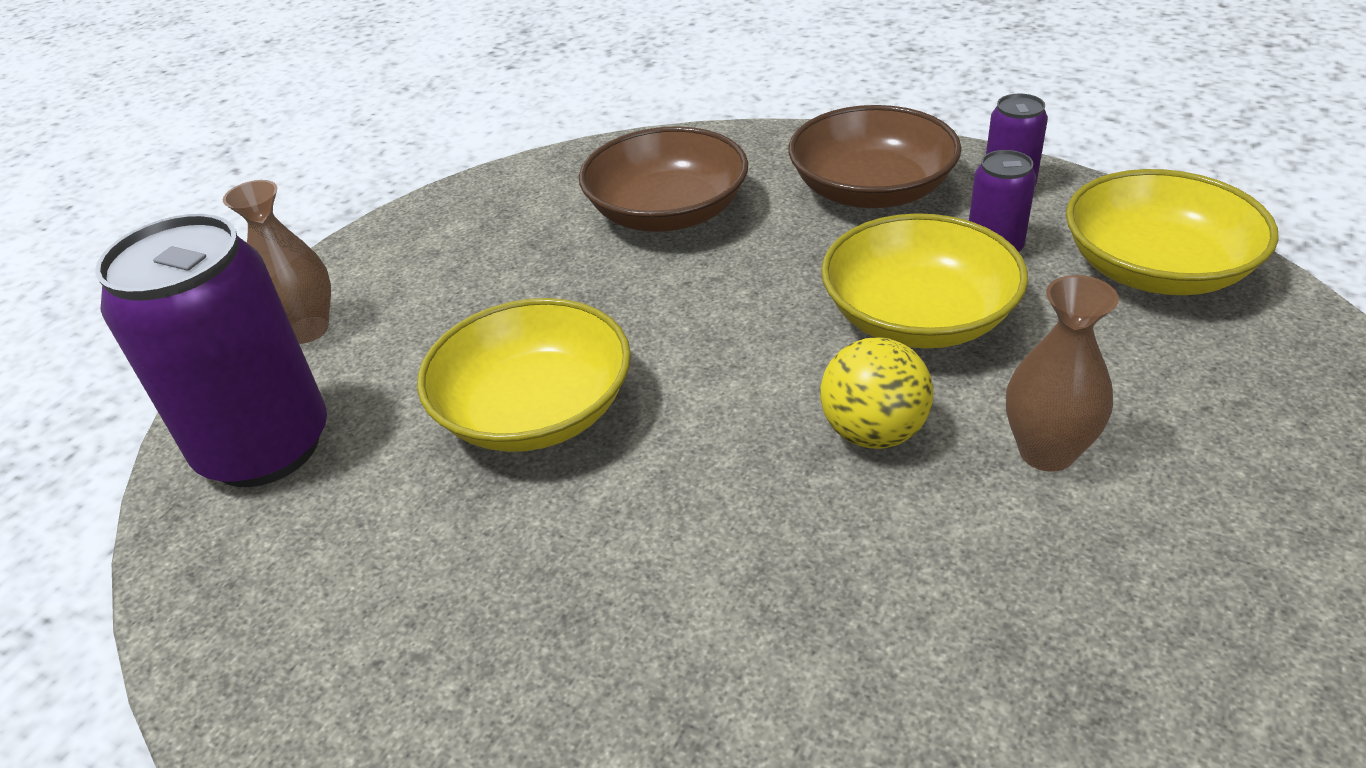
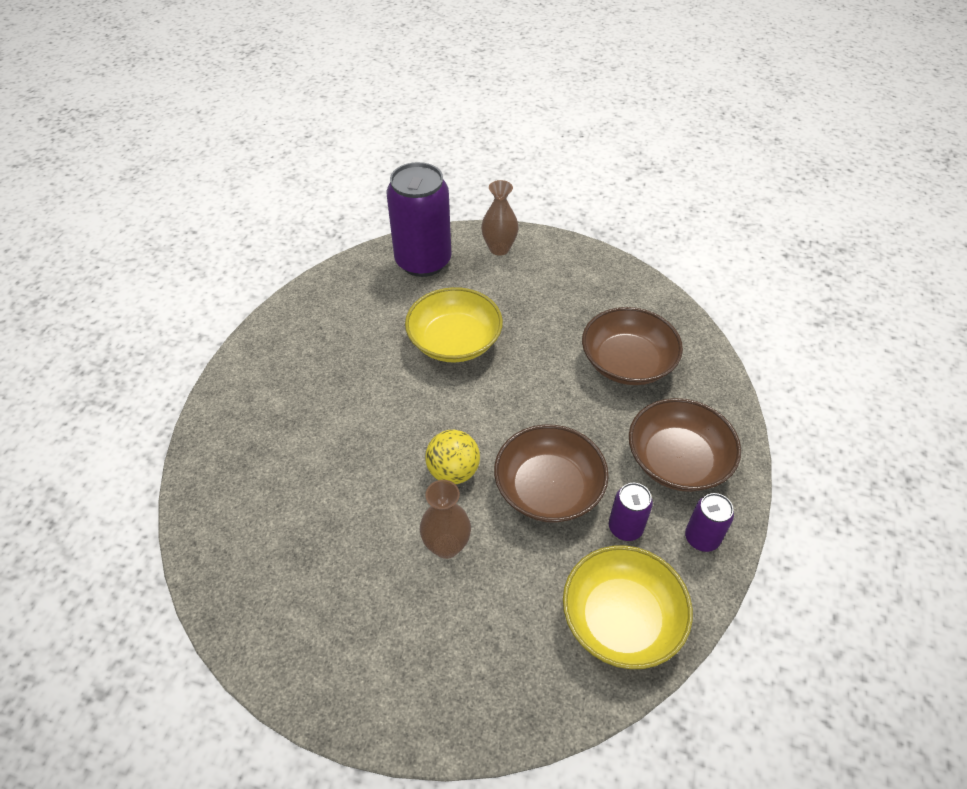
camera: 75 degrees right, 10 degrees up
yellow bowl [821,213,1028,349] -> brown bowl [494,425,609,522]

